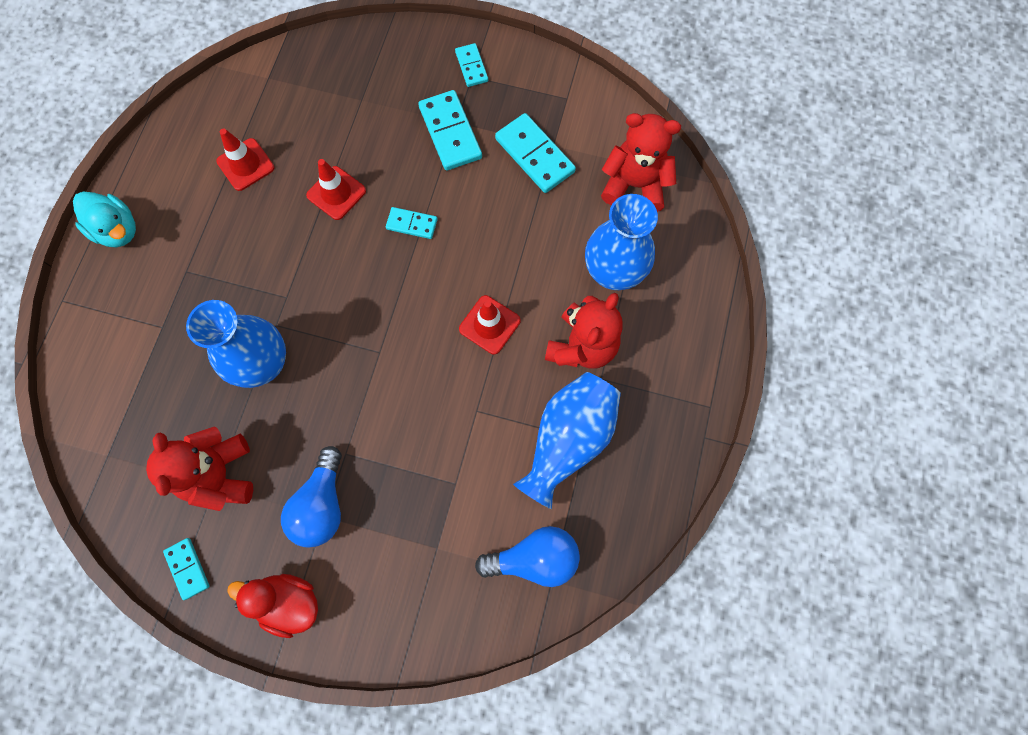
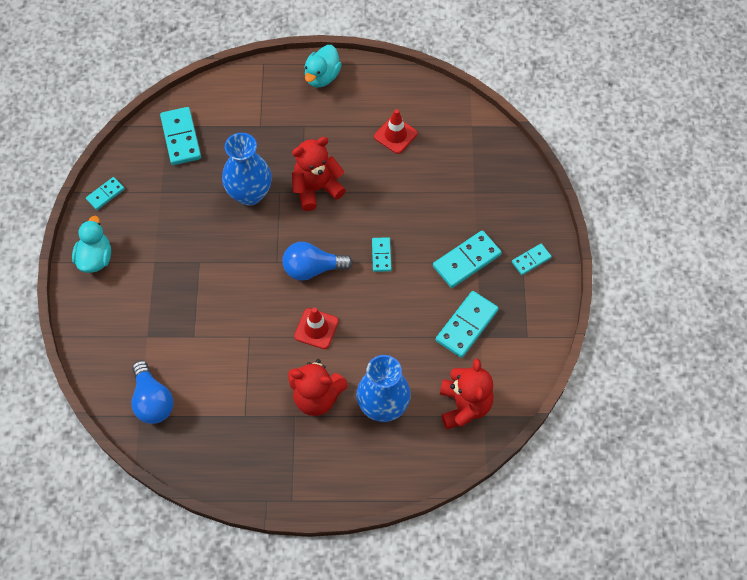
camera: 75 degrees right, 10 degrees down
red teddy bear [146,427,253,511] -> red teddy bear moved to [292,137,346,211]
red duck [227,574,318,638] -> turquoise duck [72,216,111,273]
blue light bulb [281,446,342,548] -> blue light bulb moved to [283,242,353,281]
red traffic cone [306,159,366,220] -> none
blue vase [513,372,621,509] -> none
none -> turquoise domino [160,107,201,165]

